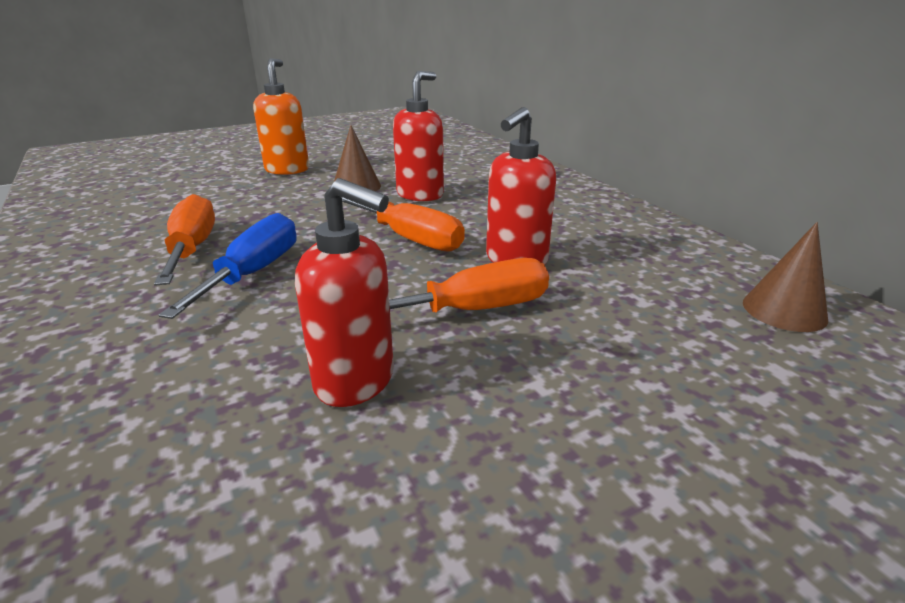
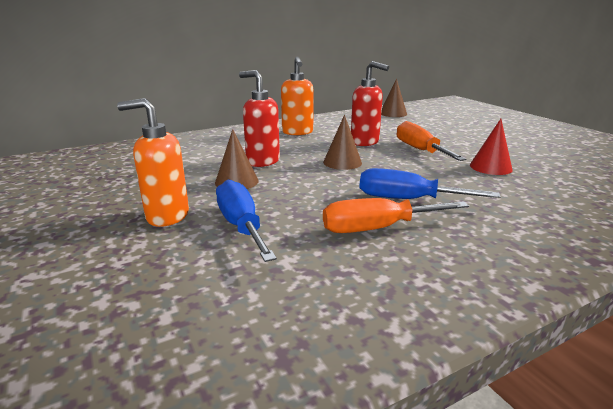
camera: 90 degrees left, 5 degrees down
red soap dispenser [295,178,394,407] -> red cone [470,119,513,175]
orange screwdriver [342,197,465,252] -> brown cone [323,115,362,170]
none -> blue screwdriver [216,179,277,262]
none -> orange soap dispenser [281,56,314,135]

